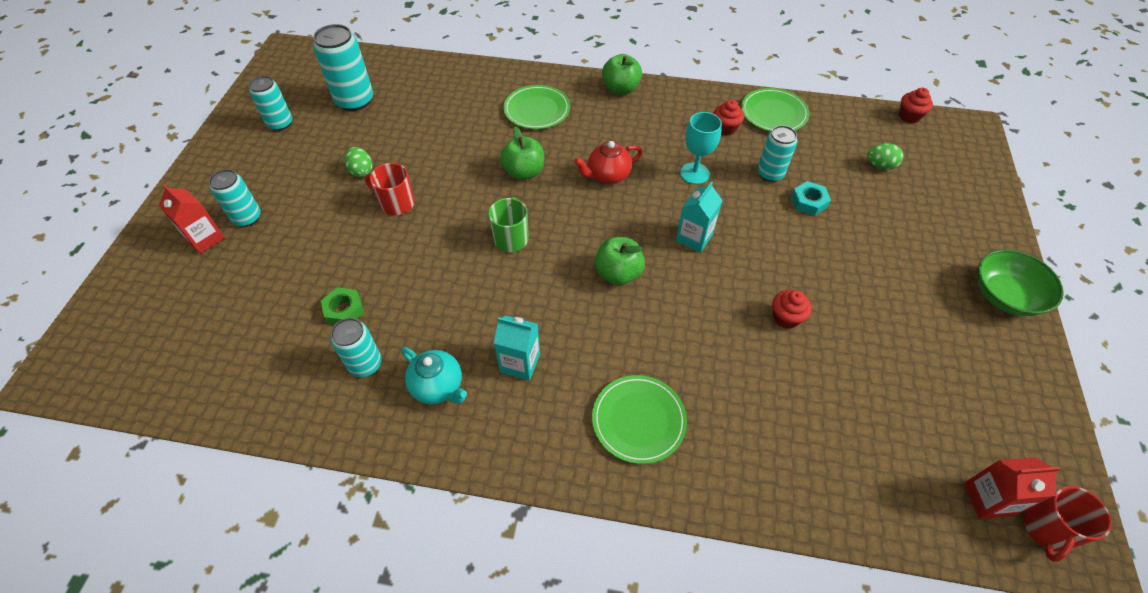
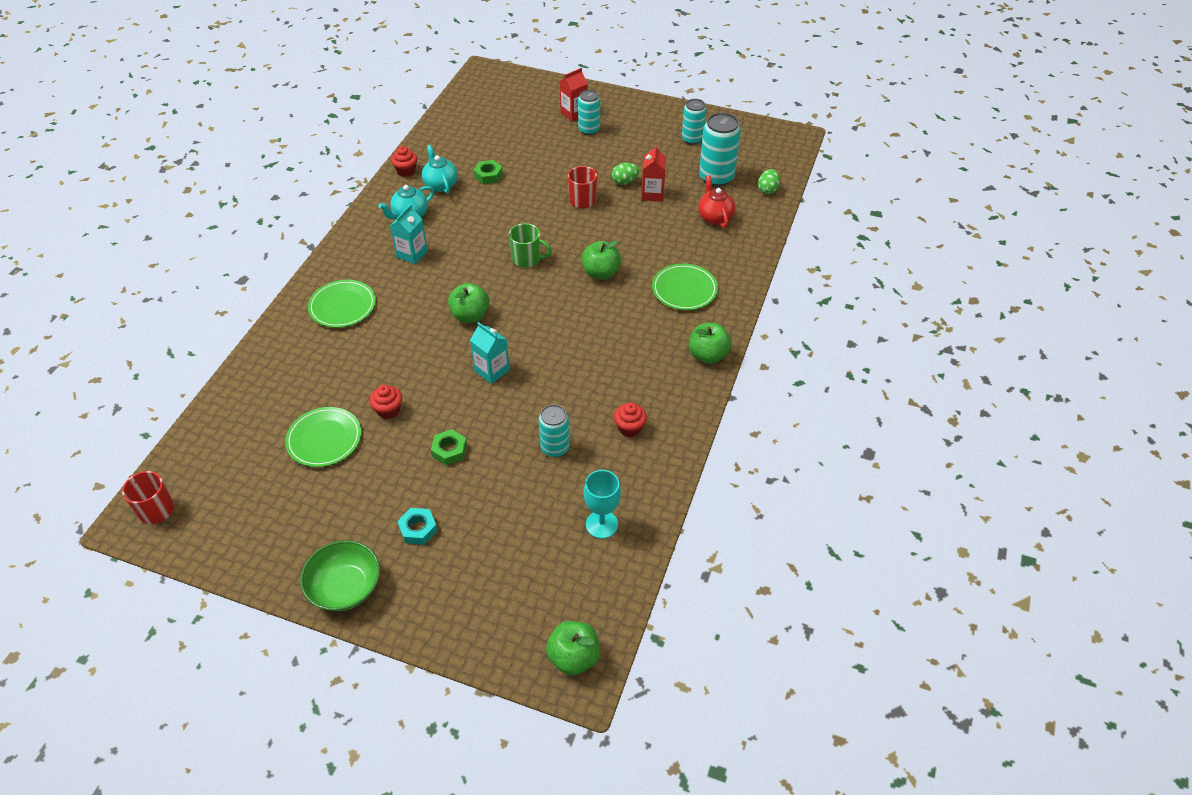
camera: 100 degrees right, 5 degrees down
turquoise can [331,318,382,377] -> turquoise teapot [422,145,458,194]
red teapot [574,141,642,184] -> red teapot moved to [698,175,735,228]
turquoise goblet [680,112,722,184] -> turquoise goblet moved to [584,470,621,539]
green plate [741,88,810,132] -> green plate moved to [285,407,361,467]
turquoise nut [791,181,831,216] -> turquoise nut moved to [397,508,438,545]
green egg [867,143,904,170] -> green egg moved to [758,169,780,194]
red cupcake [899,88,933,123] -> red cupcake moved to [391,146,417,177]
red carton [964,457,1061,519] -> red carton moved to [642,145,666,202]
none -> green nut [431,429,467,465]
none -> green apple [546,621,600,675]

